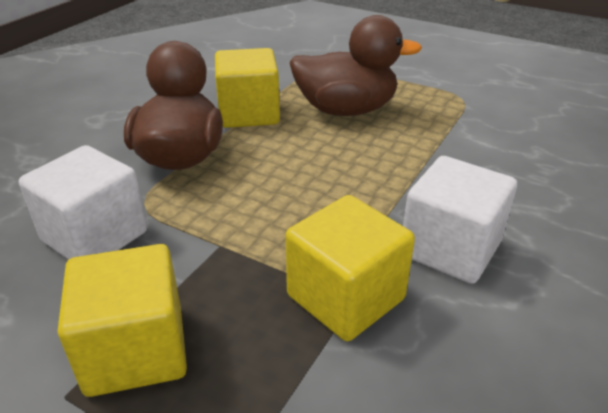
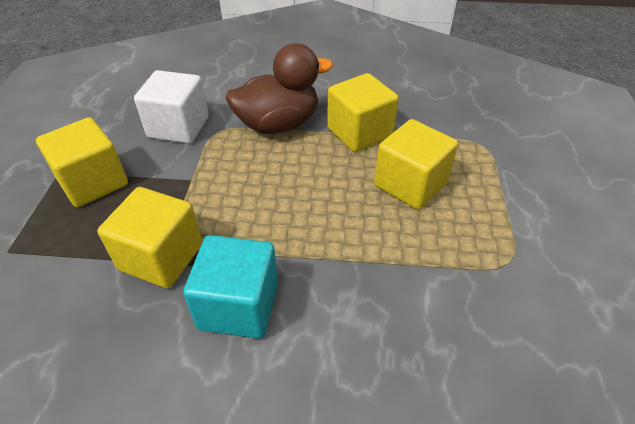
camera: 65 degrees right, 10 degrees up
brown duck [289,15,422,116] -> yellow cube [374,119,458,210]
white cube [403,156,517,284] -> turquoise cube [183,235,278,339]

